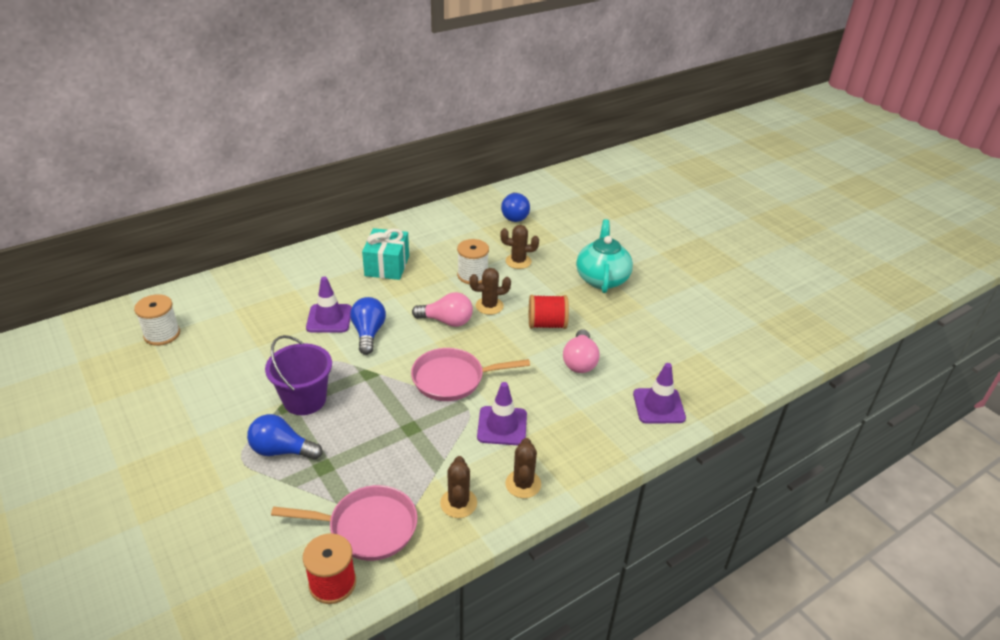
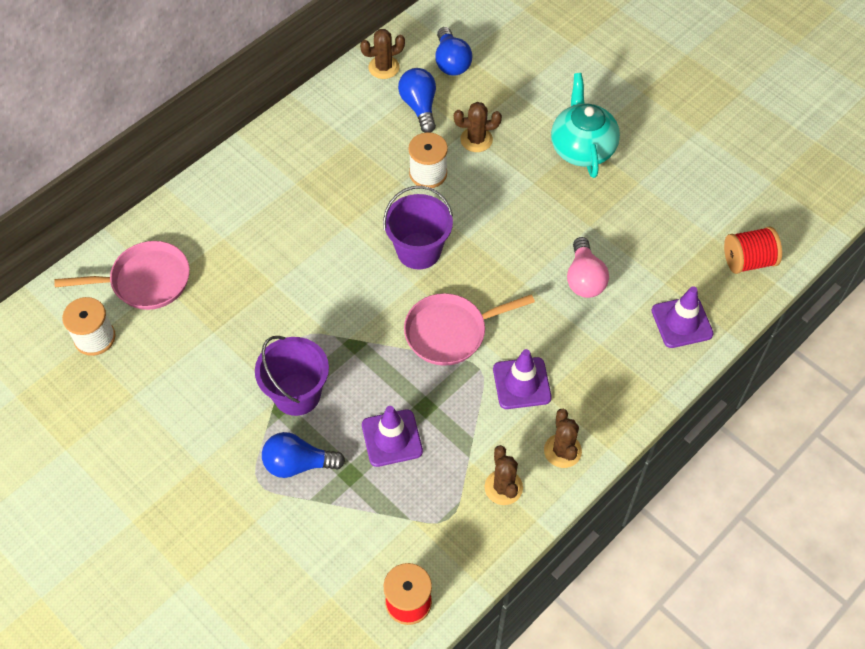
camera: 10 degrees left, 20 degrees up
pink pan [271,485,417,561] -> pink pan moved to [54,241,190,310]
purple traffic cone [306,277,352,333] -> purple traffic cone moved to [362,406,423,467]
blue light bulb [350,297,386,355] -> blue light bulb moved to [398,68,436,133]
turquoise gift [362,228,409,280] -> none
pink light bulb [412,292,473,327] -> purple bucket [383,186,453,269]
brown cactus [469,268,511,315] -> brown cactus moved to [360,29,405,79]
red spool [529,295,569,329] -> red spool moved to [724,226,782,274]

